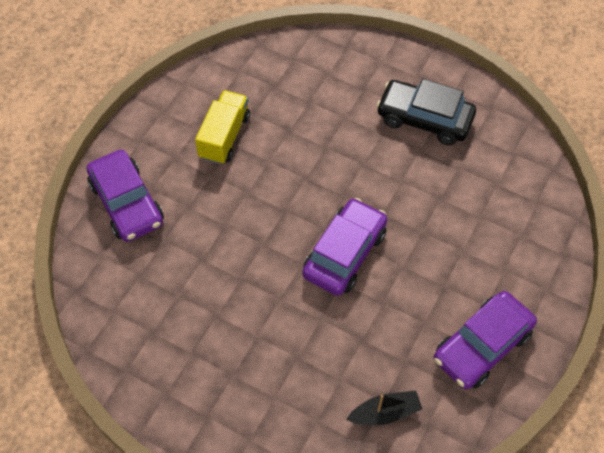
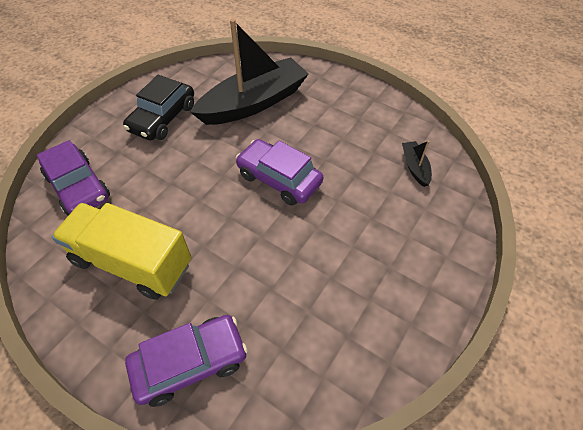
camera: 85 degrees left, 5 degrees down
yellow truck [195,90,250,165] -> yellow truck [52,203,191,300], size x1.61
purple car [434,291,537,389] -> purple car moved to [37,140,110,216]
none -> black boat [190,19,309,125]

